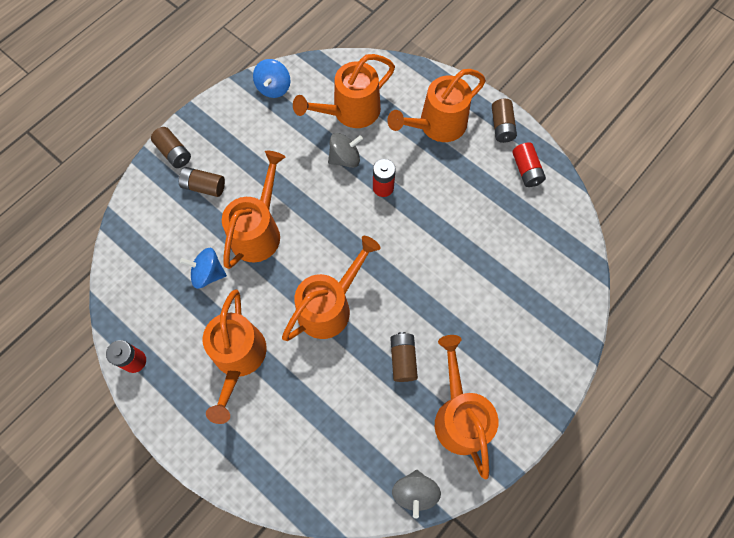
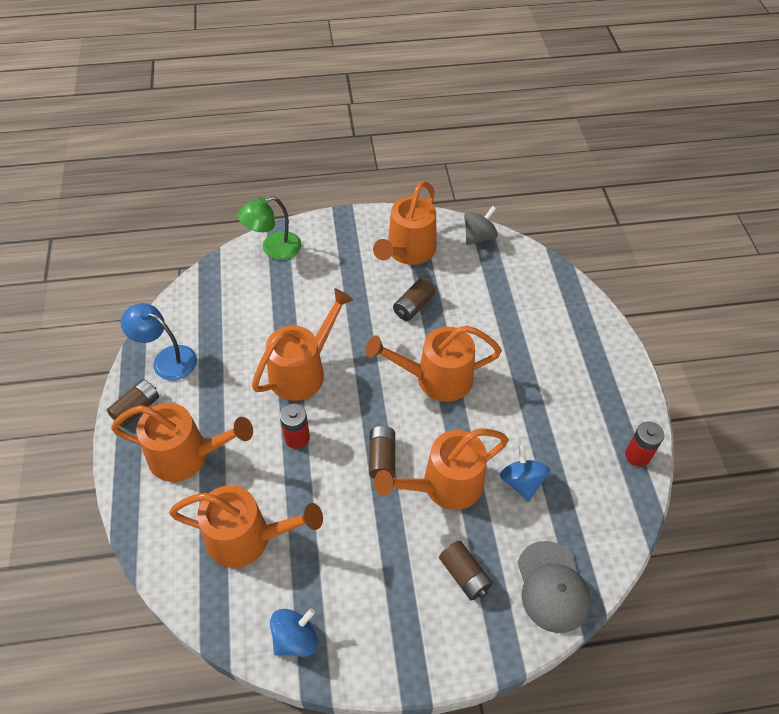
camera: 140 degrees left, 15 degrees down
brown battery [151,127,191,168] -> brown battery moved to [369,426,395,479]
blue spinning top [180,248,227,289] -> blue spinning top turned 150 degrees counterclockwise [500,445,550,502]
orange watering can [203,289,267,424] -> orange watering can moved to [252,288,353,401]
grey spinning top [328,133,363,168] -> none
red battery [512,142,546,187] -> blue lamp [121,303,197,381]
none -> green lamp [237,196,301,260]
none -> grey cap [517,541,591,633]

